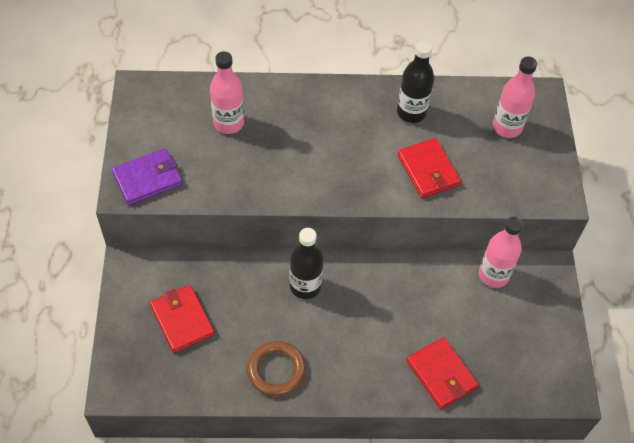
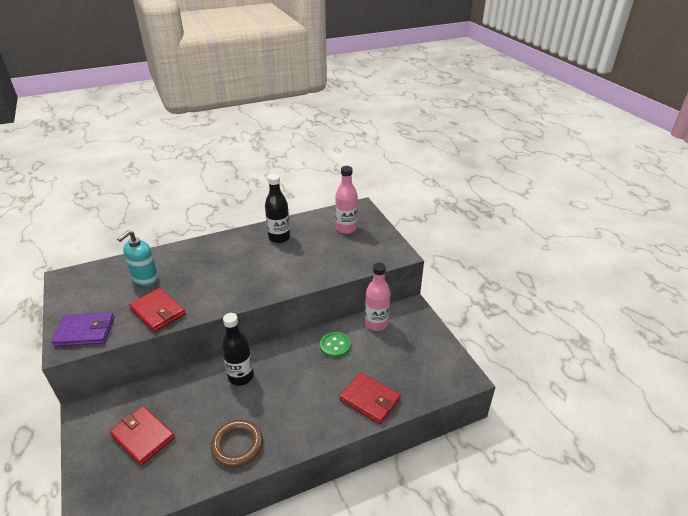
camera: 20 degrees left, 20 degrees down
purple wallet [112,148,183,205] -> purple wallet turned 45 degrees clockwise [51,312,114,347]
pink bottle [210,51,244,134] -> turquoise soap dispenser [117,230,158,286]
red wallet [397,138,461,198] -> red wallet moved to [129,288,186,332]
none -> green button [320,332,351,358]

